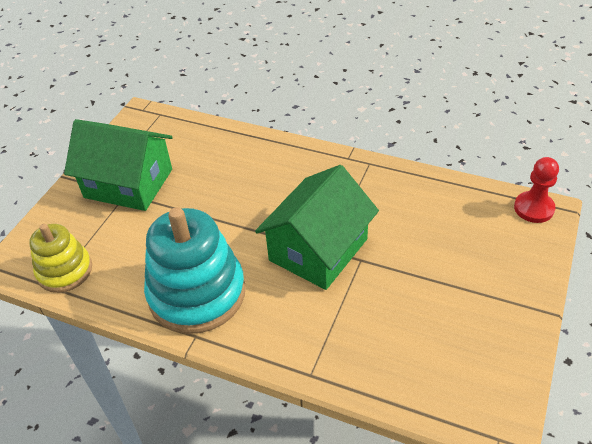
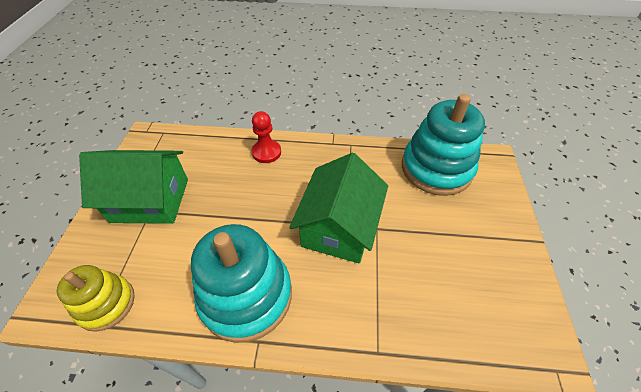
camera: 20 degrees left, 5 degrees up
red pawn [514,157,559,223] -> red pawn moved to [252,111,281,163]
none -> turquoise stacking toy [402,94,485,196]

